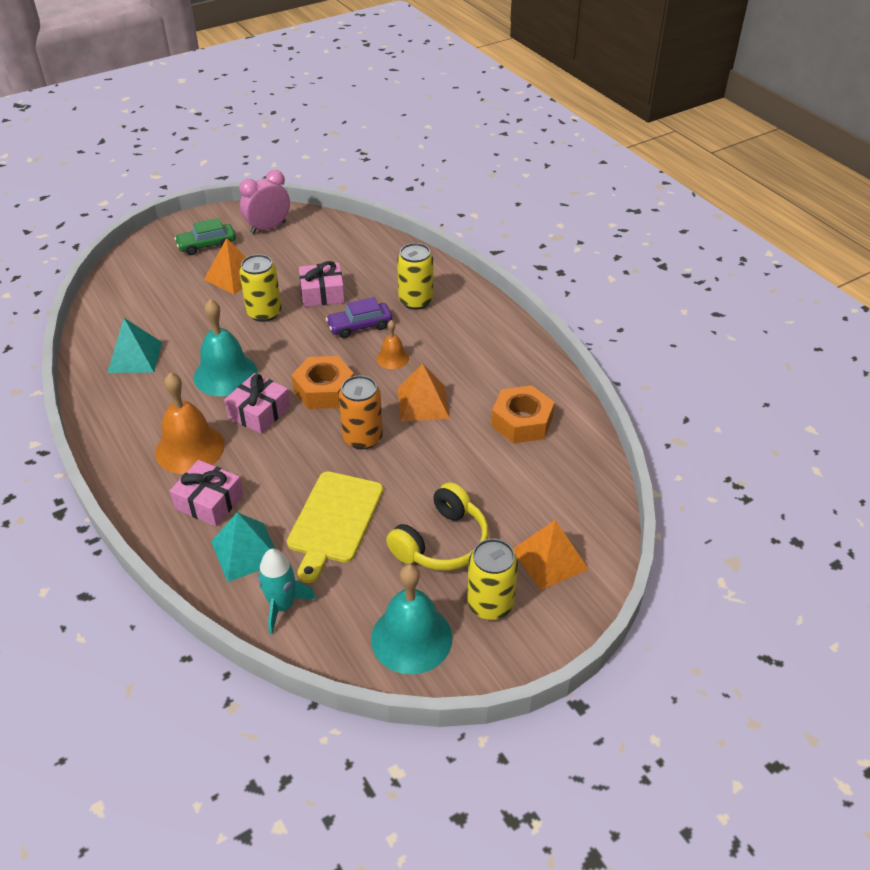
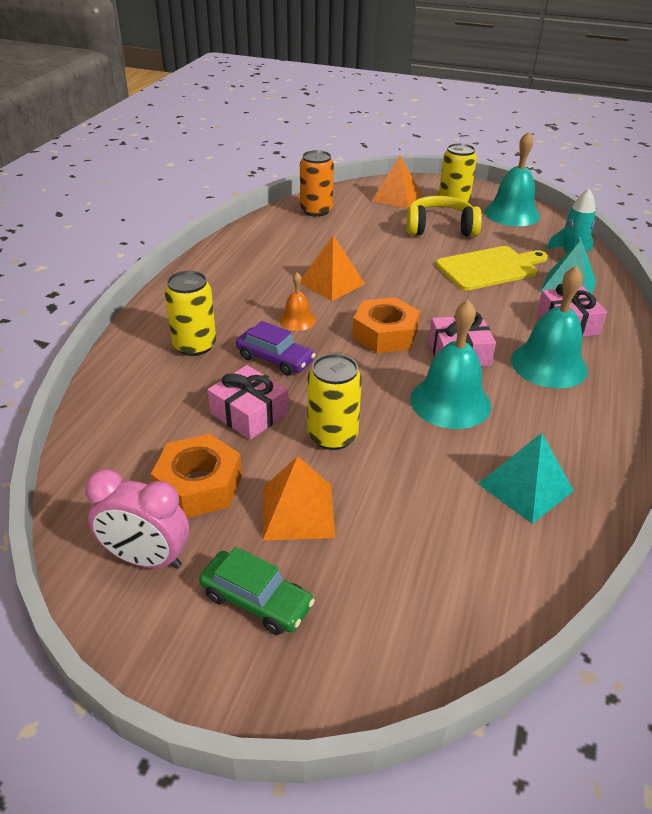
camera: 130 degrees left, 5 degrees down
orange bell [155,372,225,474] -> turquoise bell [511,266,588,388]
orange can [338,375,383,449] -> orange can moved to [300,150,334,217]
orange nut [491,386,555,443] -> orange nut moved to [151,434,242,518]

